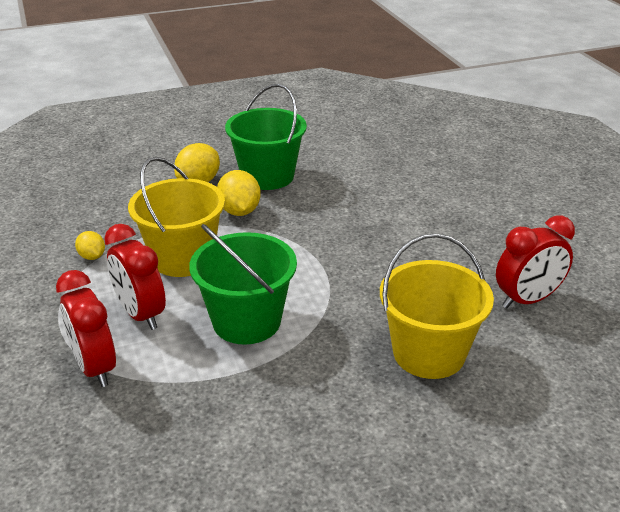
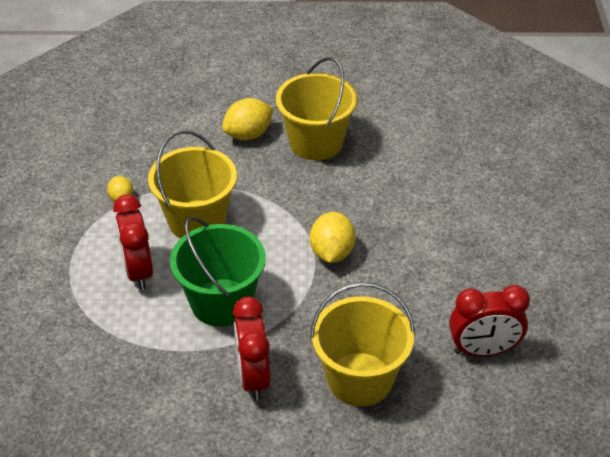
camera: 20 degrees right, 10 degrees up
red clock [56,270,116,387] -> red clock moved to [233,297,271,401]
yellow lemon [217,170,261,216] -> yellow lemon moved to [310,212,355,263]
green bucket [225,84,307,190] -> yellow bucket [276,57,358,160]

